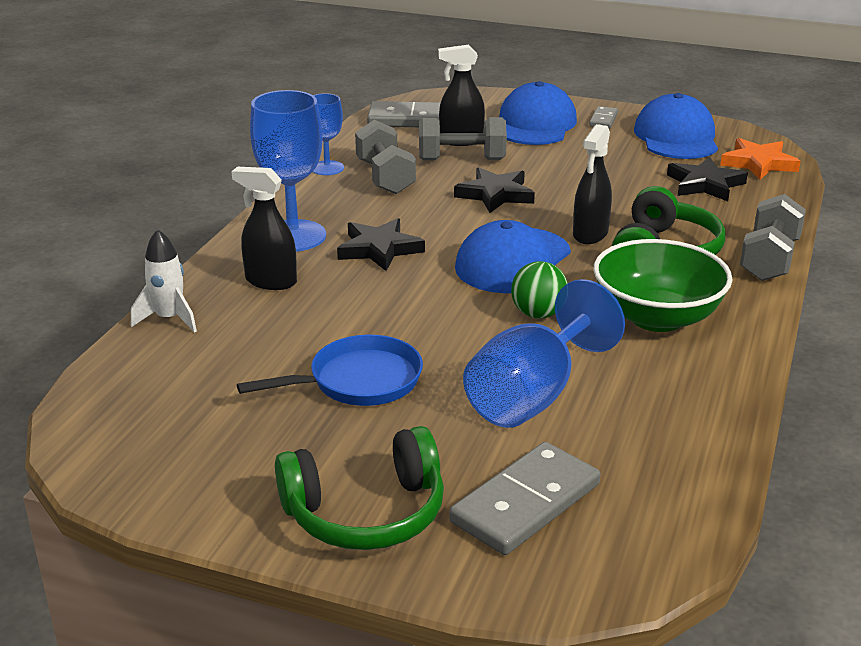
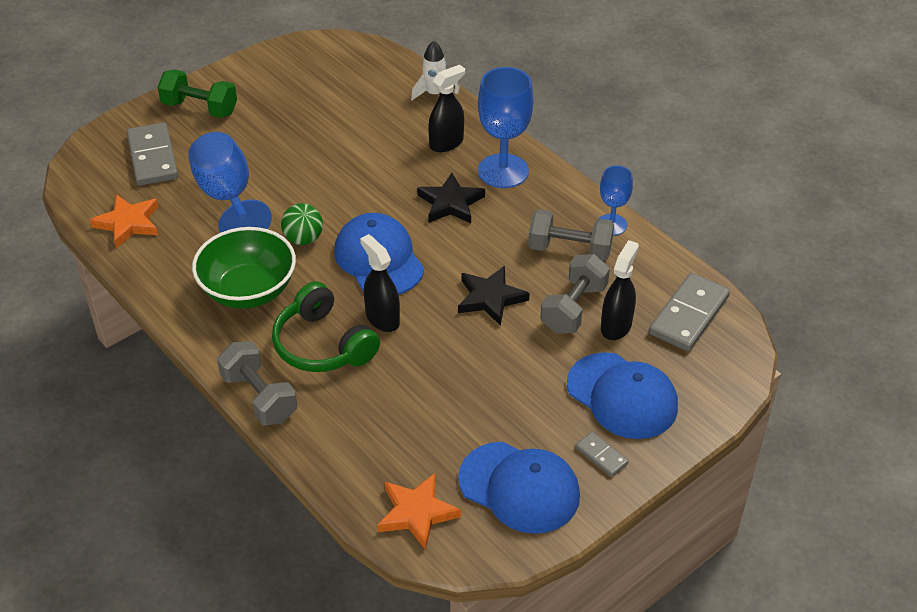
camera: 120 degrees right, 15 degrees up
blue pan [237,335,423,406] -> none
green headphones [275,426,444,550] -> green dumbbell [158,70,237,118]
black star [667,157,748,201] -> none
none -> orange star [90,194,158,248]

